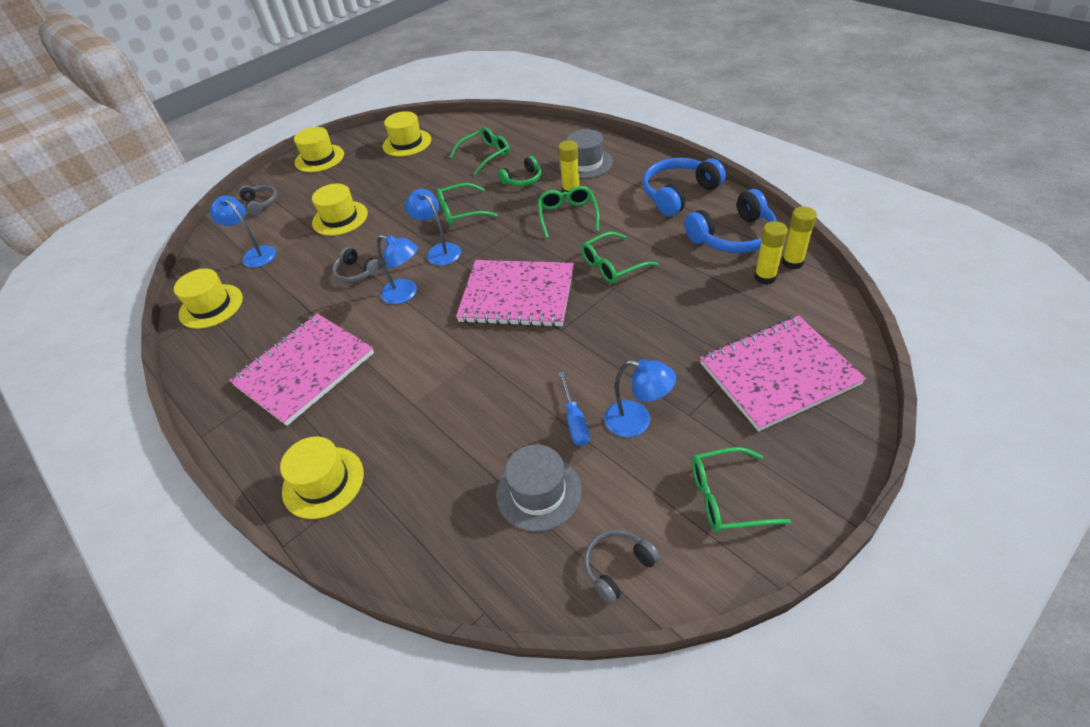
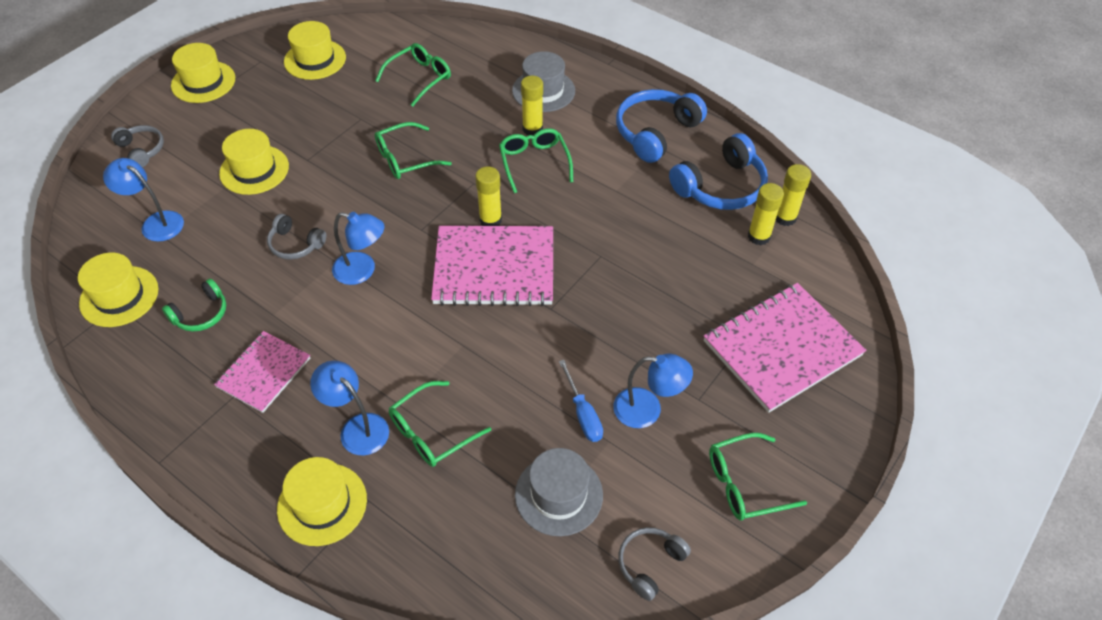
camera: 15 degrees left, 5 degrees up
pink notebook [229,314,374,426] -> pink notebook [214,331,310,413], size x0.59
blue lamp [405,189,461,266] -> blue lamp moved to [310,360,389,455]
green headphones [498,156,542,186] -> green headphones moved to [162,278,226,332]
green glasses [581,232,659,283] -> green glasses moved to [389,381,491,467]
none -> yellow glue stick [475,166,502,226]

